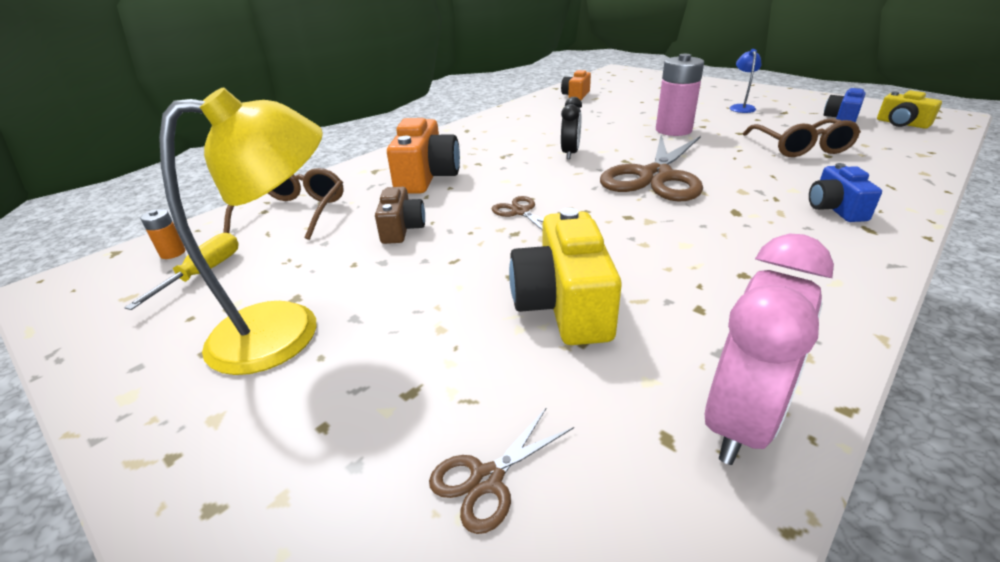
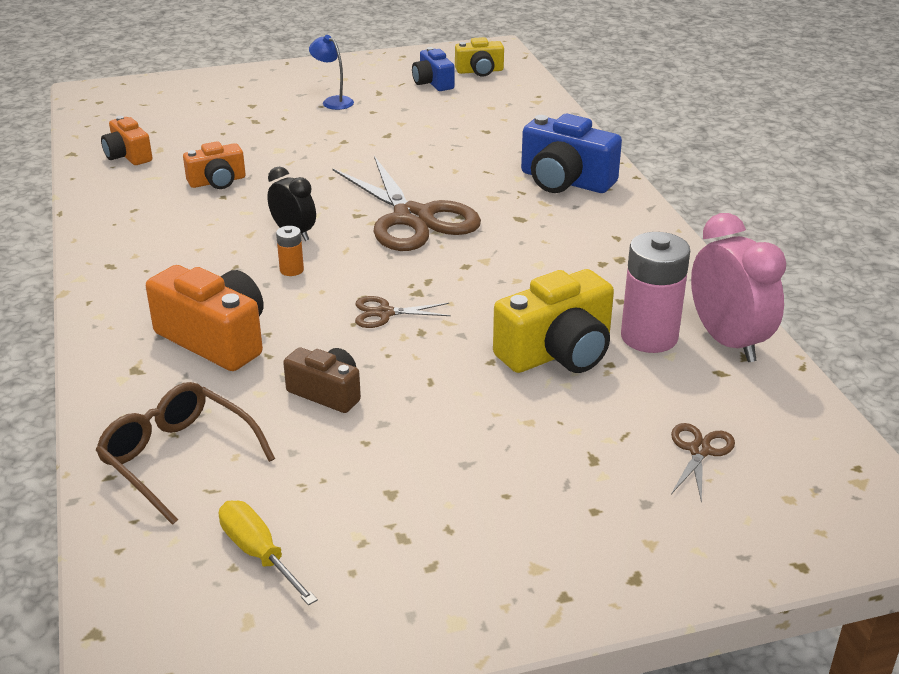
camera: 60 degrees left, 0 degrees up
orange battery [140,209,186,259] -> orange battery moved to [276,226,304,276]
yellow lamp [159,87,323,375] -> none
brown scissors [429,407,574,534] -> brown scissors turned 150 degrees counterclockwise [671,423,735,503]
yellow camera [509,208,622,345] -> yellow camera turned 60 degrees counterclockwise [493,269,614,373]
pink battery [656,54,704,136] -> pink battery moved to [621,232,690,353]
brown glasses [743,118,861,157] -> none
blue camera [809,163,882,222] -> blue camera [521,114,622,193], size x1.67
none -> orange camera [183,141,246,189]

